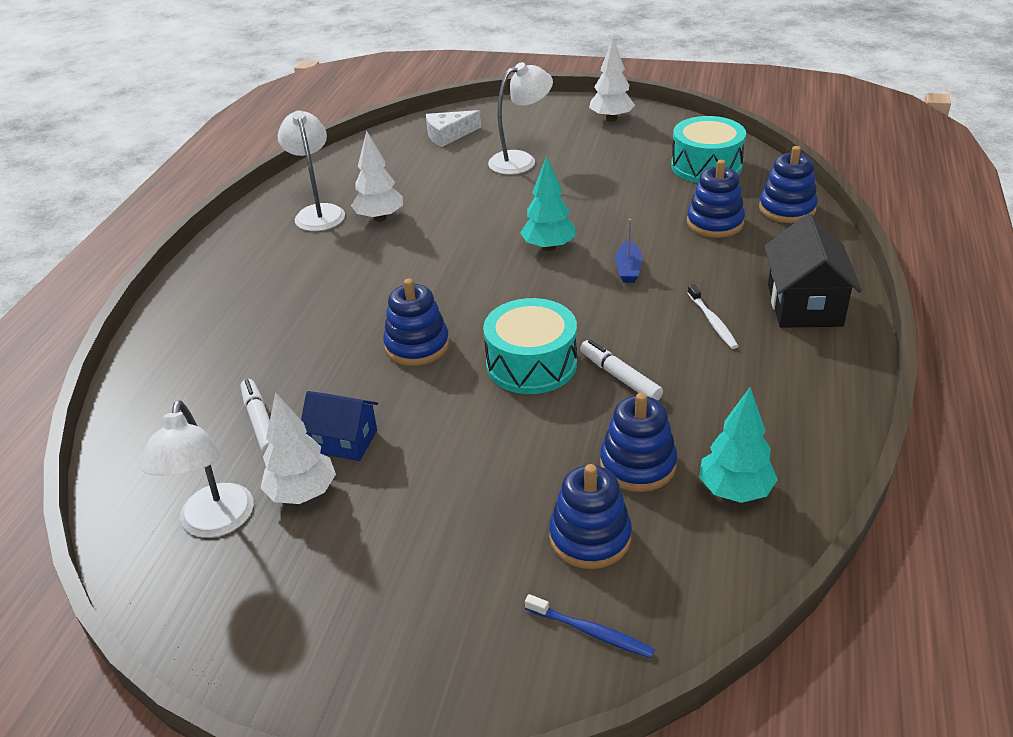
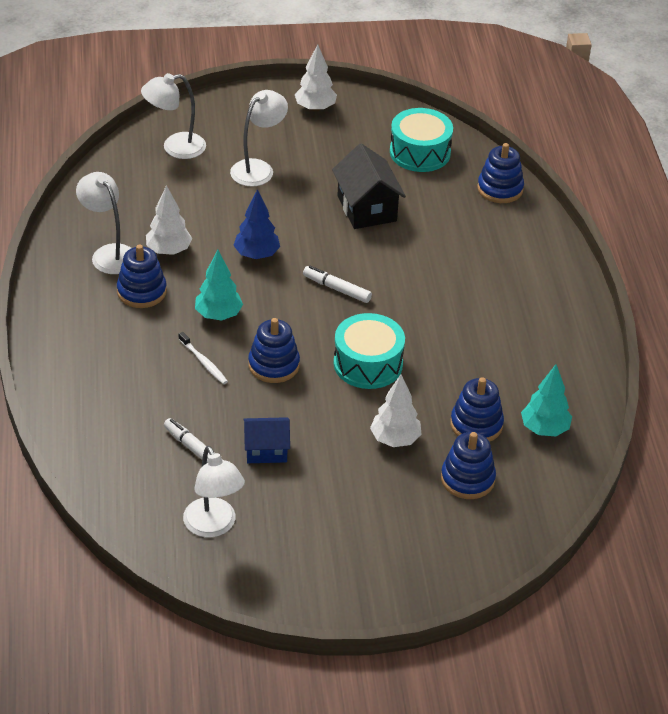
camera: 25 degrees left, 5 degrees up
white tree [260,392,336,504] -> white tree moved to [370,374,422,447]
white cheese [426,110,481,147] -> white lamp [141,73,206,159]
turquoise tree [520,156,576,251] -> turquoise tree moved to [195,250,243,321]
blue toothbrush [525,594,655,658] -> none
white marker [580,340,663,400] -> white marker moved to [303,266,372,303]
blue boat [615,219,642,283] -> none
blue stacking toy [687,160,745,238] -> blue stacking toy moved to [117,244,167,308]
white toothbrush [688,284,738,349] -> white toothbrush moved to [179,332,228,384]
black house [764,214,862,328] -> black house moved to [332,143,406,229]
none -> blue tree [233,189,280,259]

